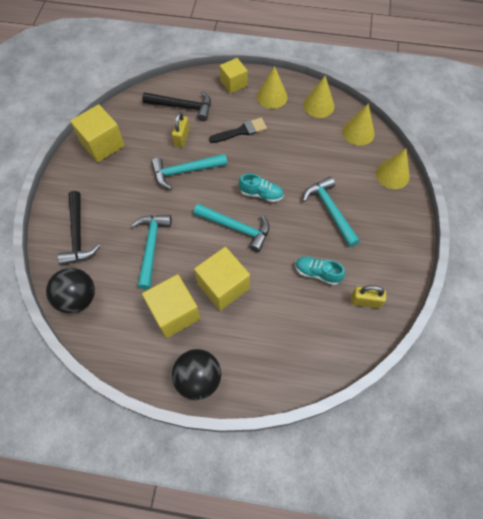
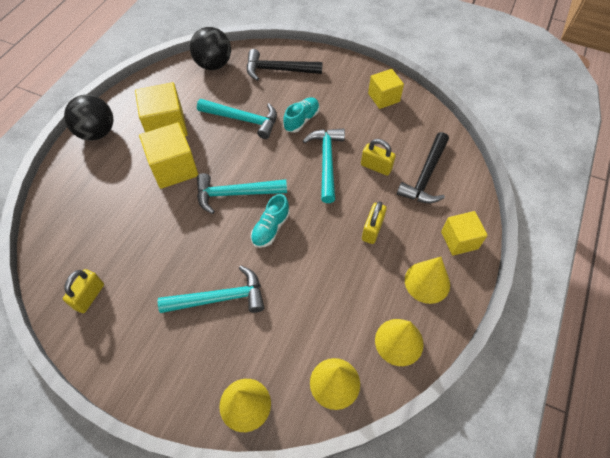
camera: 105 degrees right, 5 degrees down
yellow cube [70,104,125,162] -> yellow cube [368,69,404,109], size x0.66
turquoise hammer [193,204,270,252] -> turquoise hammer turned 45 degrees clockwise [197,173,287,214]
black brush [209,118,267,143] -> yellow padlock [362,201,387,244]
turquoise shoe [295,256,345,285] -> turquoise shoe moved to [283,97,320,133]

